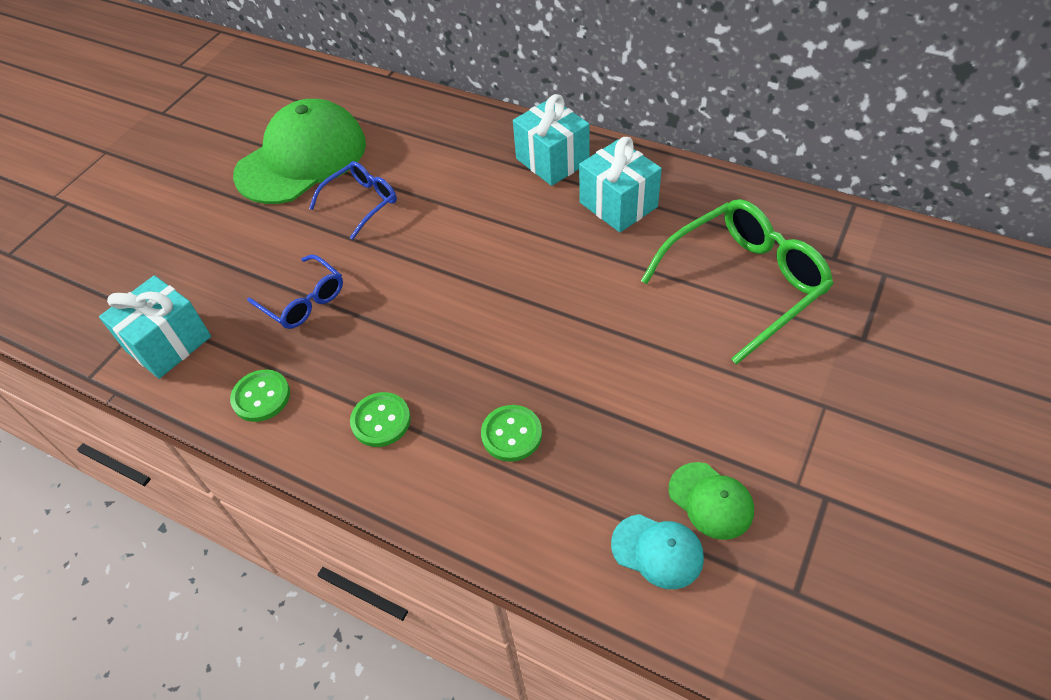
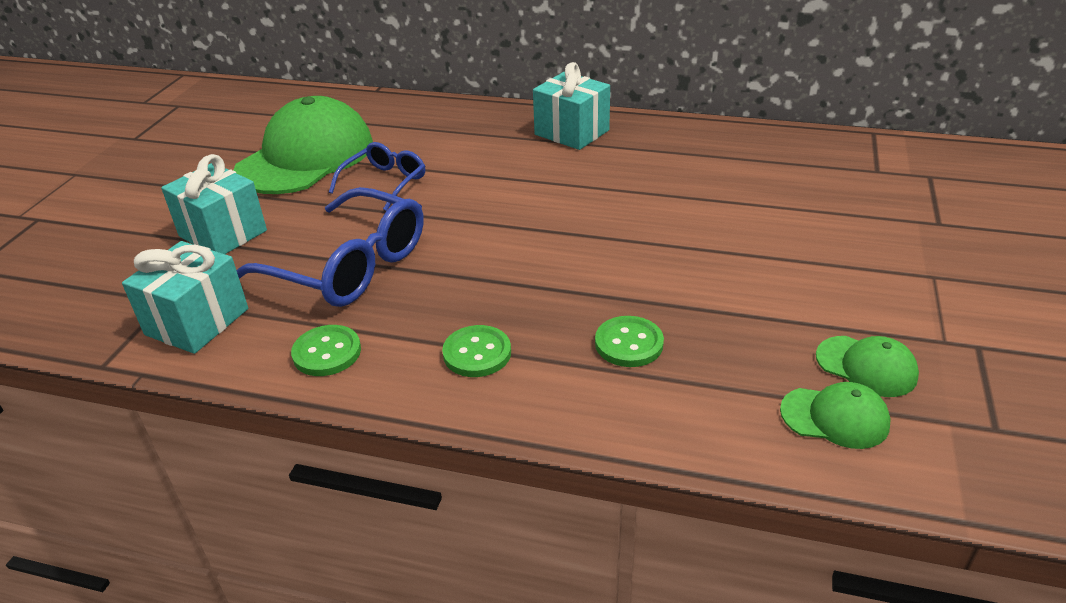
camera: 15 degrees left, 15 degrees down
blue glasses [247,254,343,329] -> blue glasses [236,187,424,307], size x1.75
turquoise gift [579,137,662,232] -> turquoise gift moved to [161,154,267,254]
turquoise cap [611,514,704,589] -> green cap [780,382,891,449]
green glasses [641,199,834,365] -> none

